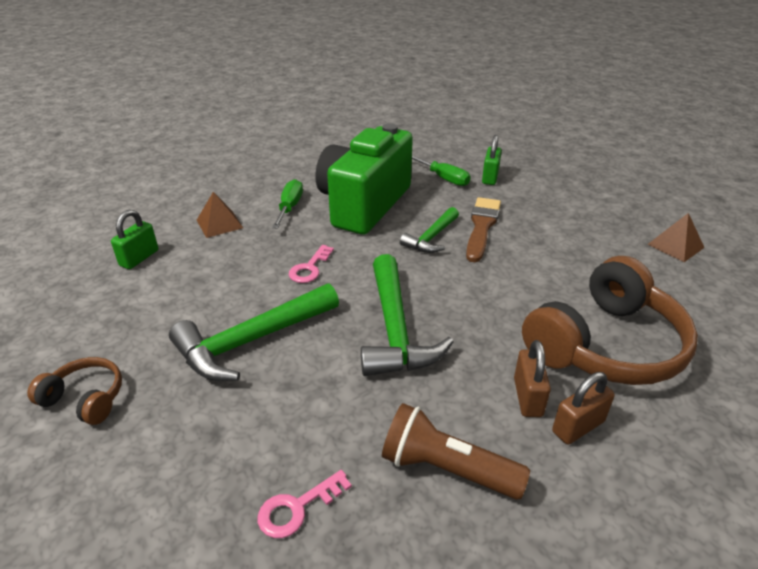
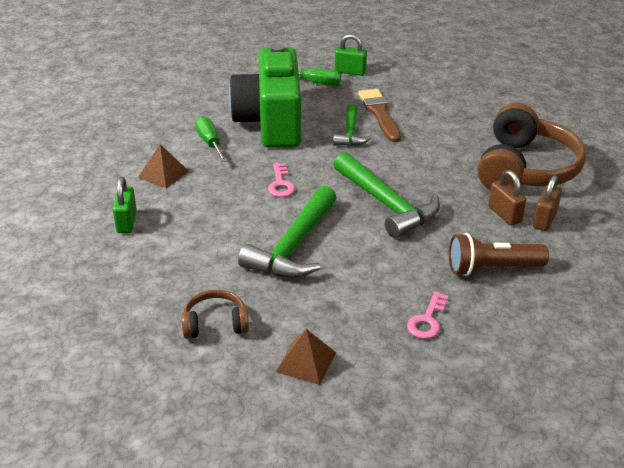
camera: 30 degrees left, 0 degrees up
green padlock [482,135,502,185] -> green padlock turned 60 degrees counterclockwise [335,34,367,76]
brown pyramid [647,213,705,262] -> brown pyramid moved to [276,329,336,385]

